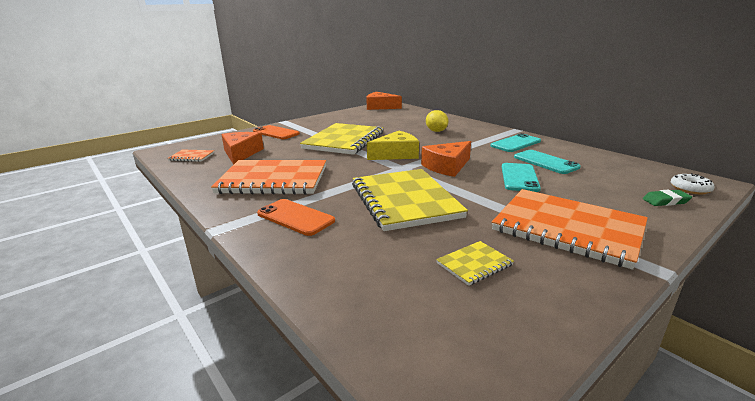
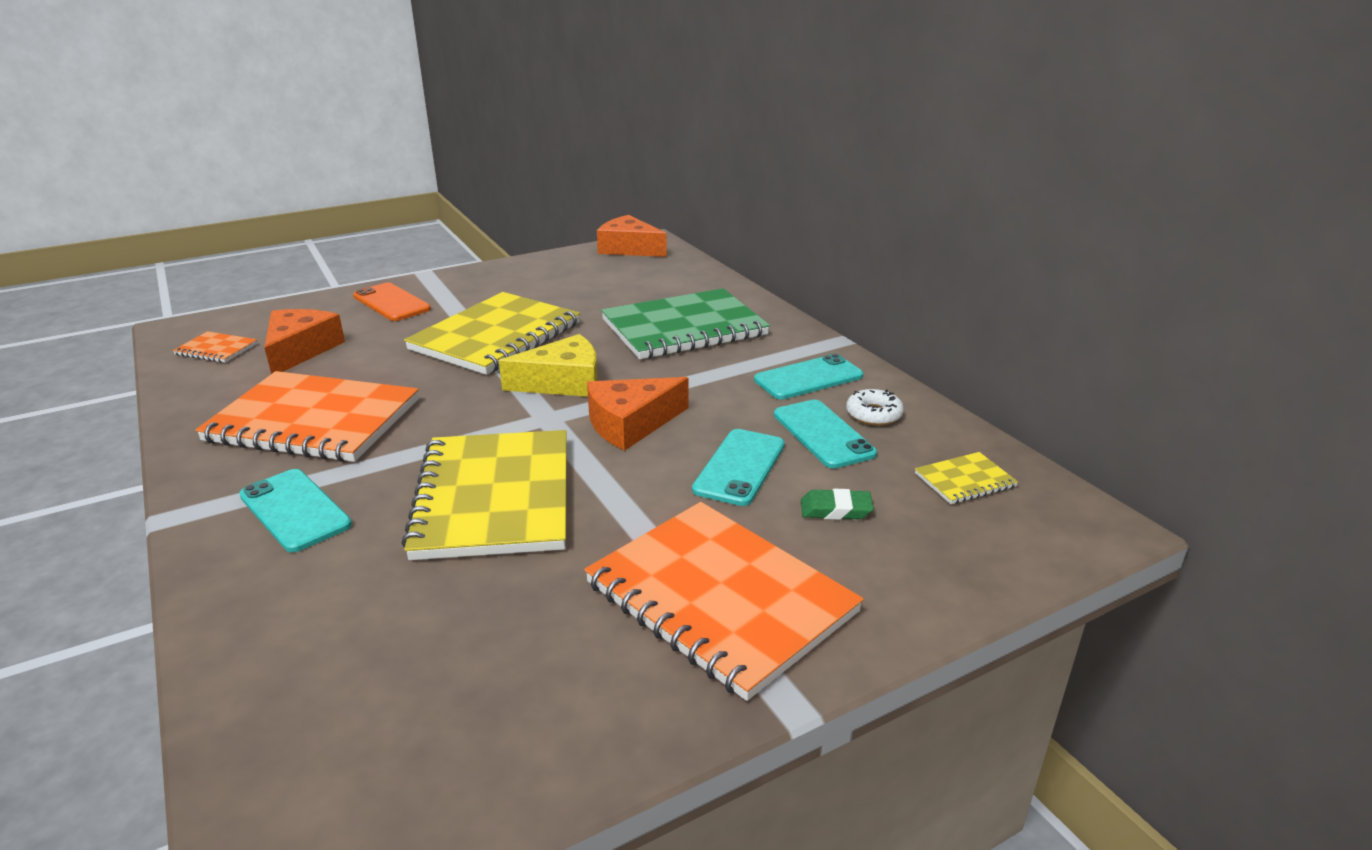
camera: 10 degrees right, 5 degrees up
orange phone [257,199,335,236] -> turquoise phone [239,469,352,552]
yellow lemon [426,110,448,132] -> green notebook [601,288,770,359]
yellow notebook [436,241,514,286] -> yellow notebook moved to [915,452,1018,504]
green eraser [643,190,692,206] -> green eraser moved to [801,489,874,520]
white donut [671,173,715,194] -> white donut moved to [846,389,904,426]

